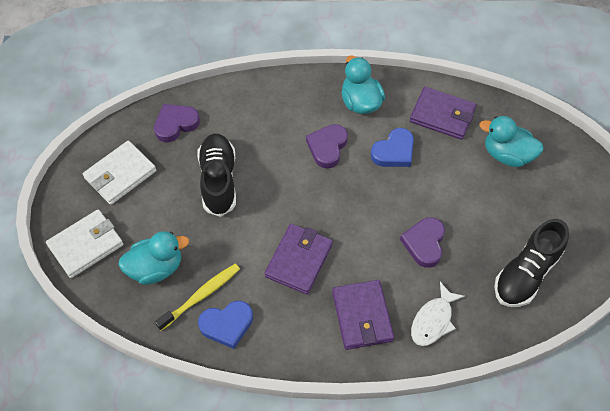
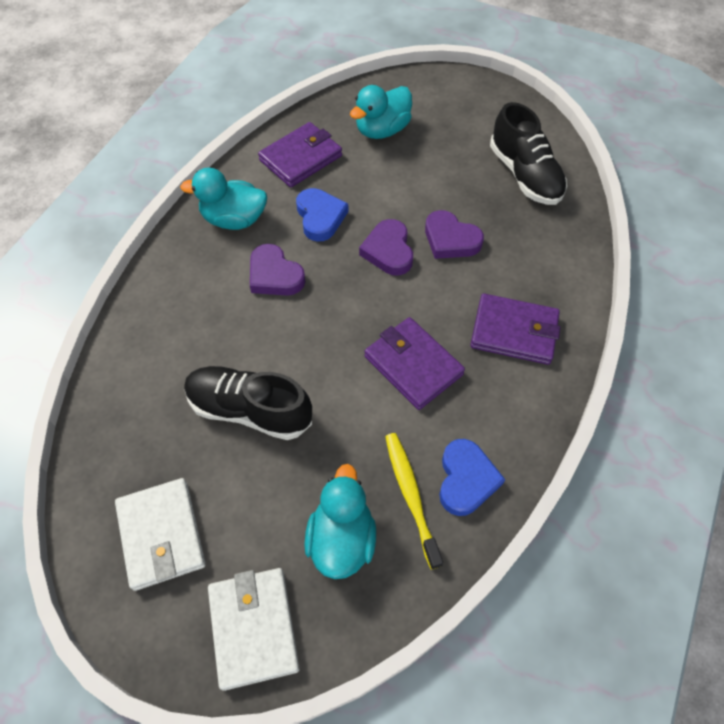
camera: 65 degrees left, 0 degrees up
purple heart [154,104,200,142] -> purple heart moved to [359,219,413,276]
white fish [411,282,465,346] -> none

